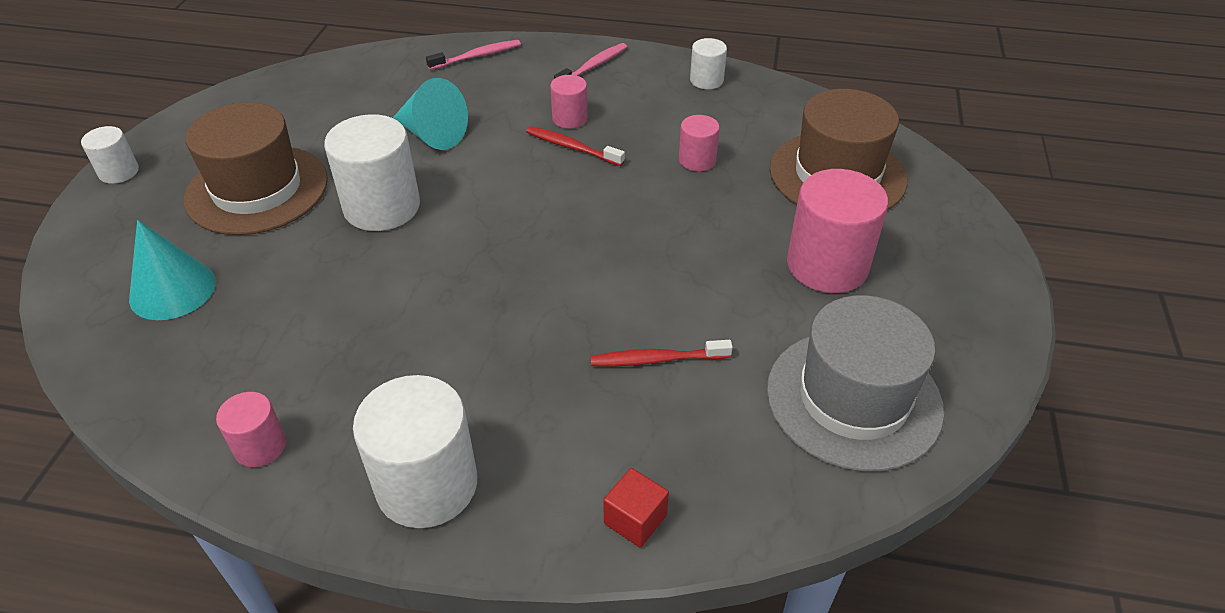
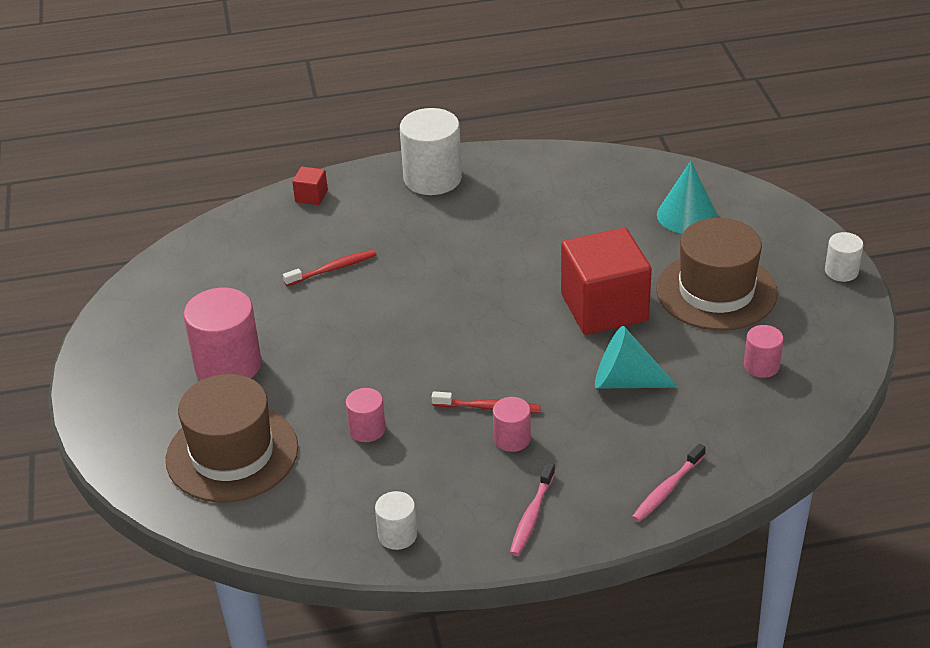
camera: 160 degrees right, 5 degrees down
pink cylinder [216,392,286,467] -> pink cylinder moved to [744,325,784,378]
white cylinder [324,114,420,231] -> red cube [561,228,652,335]
grey hat [767,295,944,472] -> none

